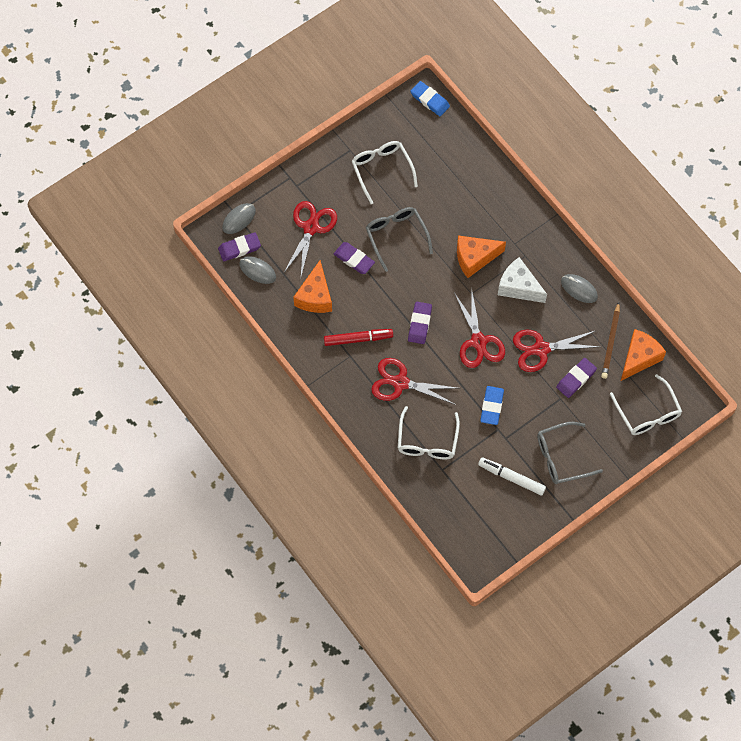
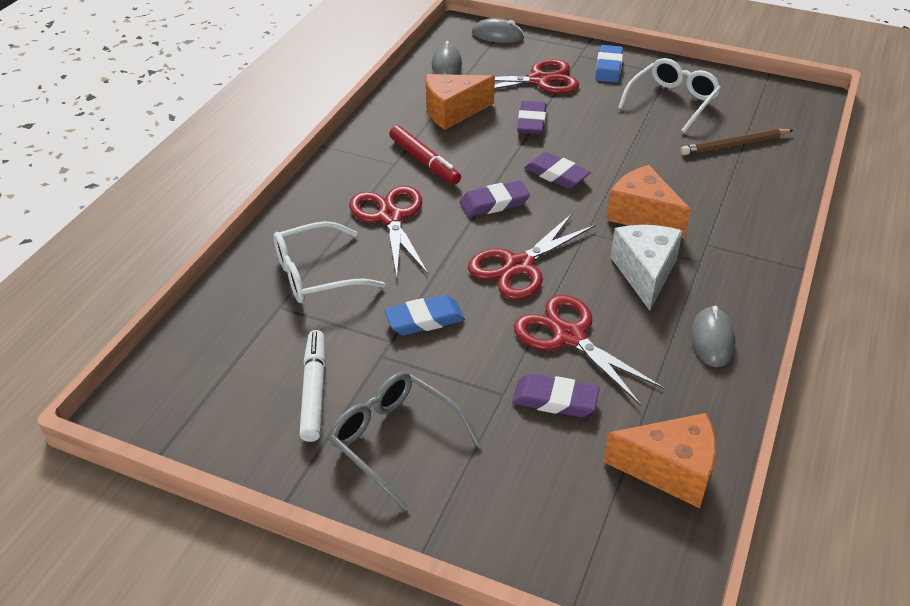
camera: 60 degrees right, 25 degrees down
purple eraser [218,232,261,261] -> purple eraser moved to [524,152,591,189]
grey glasses [366,207,433,272] -> none
blue eraser [410,81,450,116] -> blue eraser moved to [595,45,623,82]
brown pencil [601,302,620,379] -> brown pencil moved to [681,129,793,155]
white glasses [610,374,682,435] -> none

